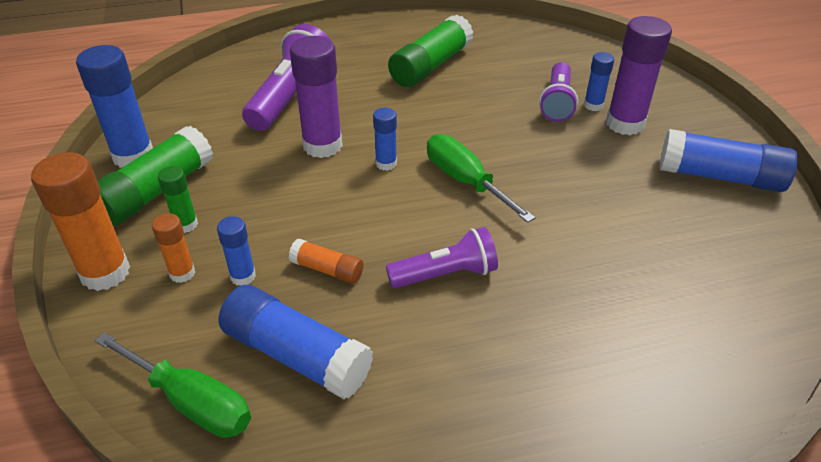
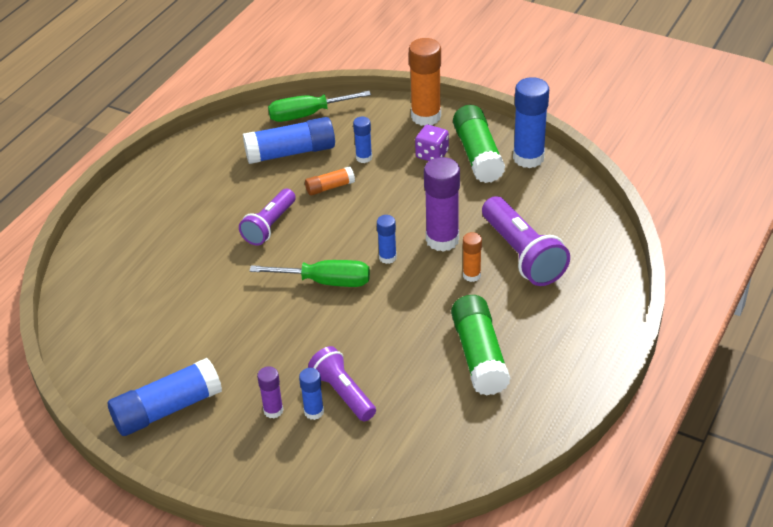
camera: 135 degrees right, 0 degrees up
orange glue stick [152,213,195,283] -> orange glue stick moved to [463,232,482,282]
green glue stick [158,166,198,233] -> purple dice [415,125,449,161]
purple glue stick [606,16,672,135] -> purple glue stick [257,366,283,419], size x0.53

